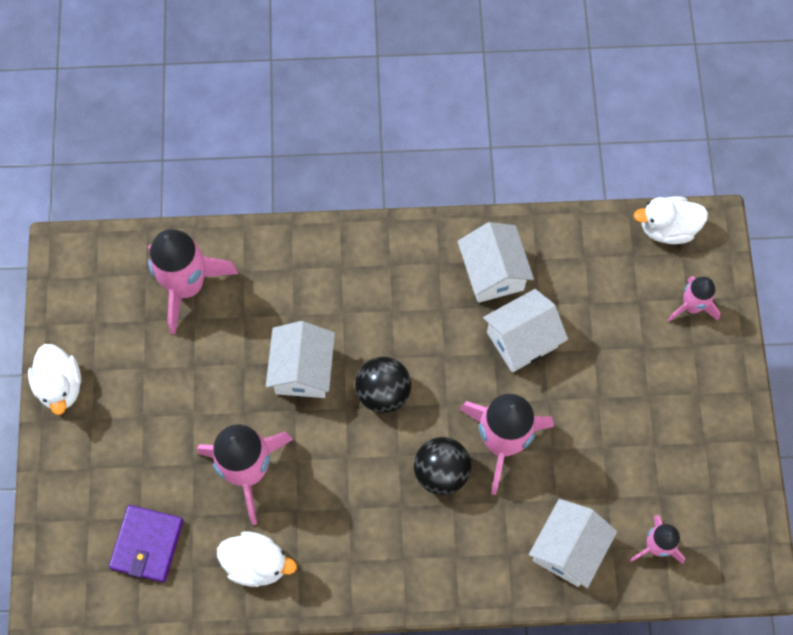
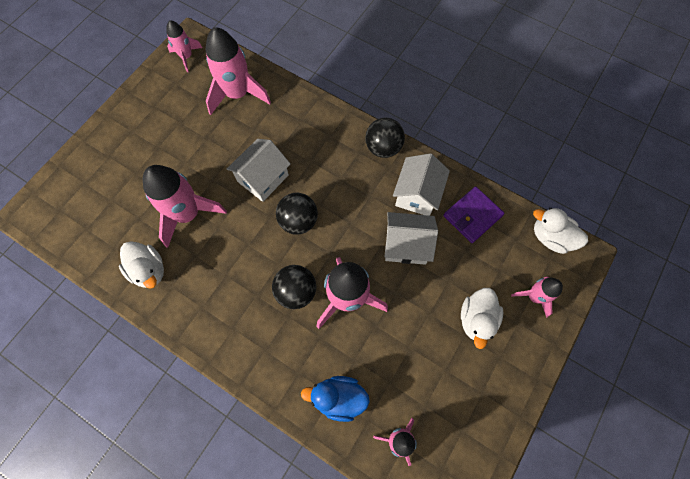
camera: 35 degrees right, 0 degrees up
white duck [28,344,81,415] -> white duck moved to [461,288,503,349]
purple wallet [109,505,184,582] -> purple wallet moved to [443,186,505,243]
white house [529,499,617,588] -> blue duck [301,376,370,422]
none -> pink rocket [166,20,203,72]
none -> black ball [365,118,405,158]

